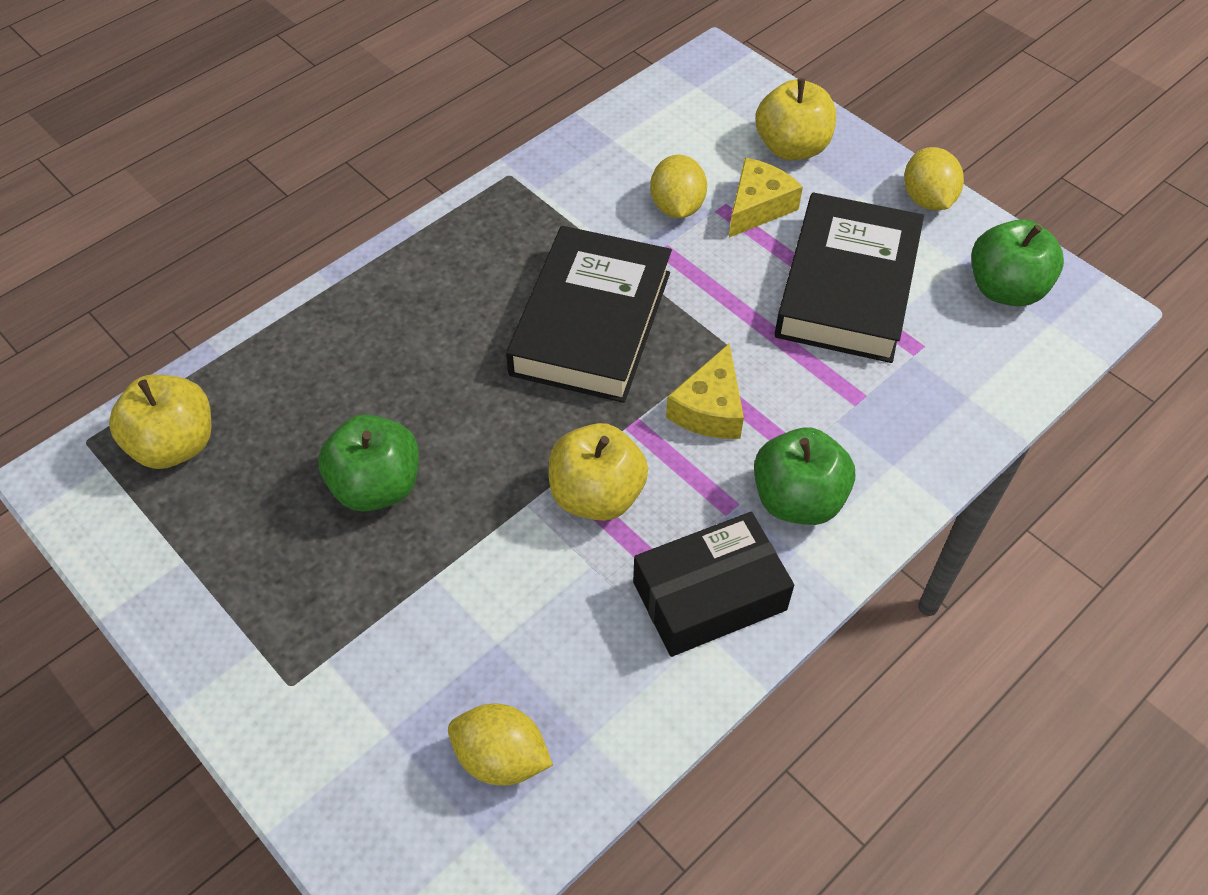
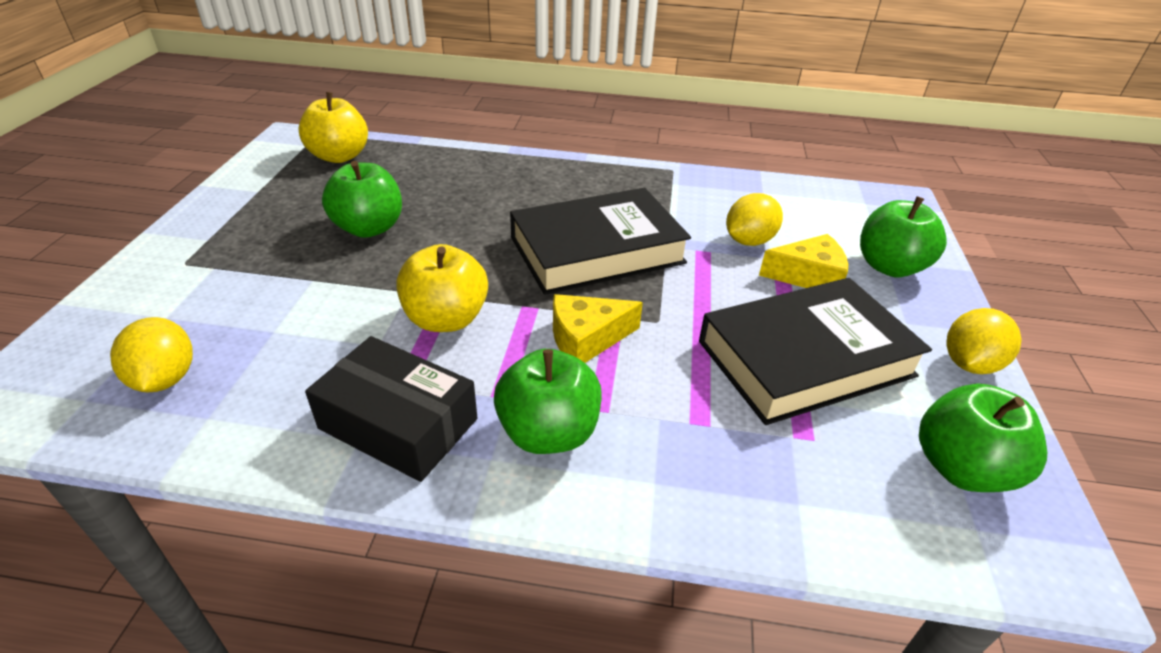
camera: 50 degrees right, 15 degrees down
yellow apple [755,78,836,160] -> green apple [860,196,947,277]

